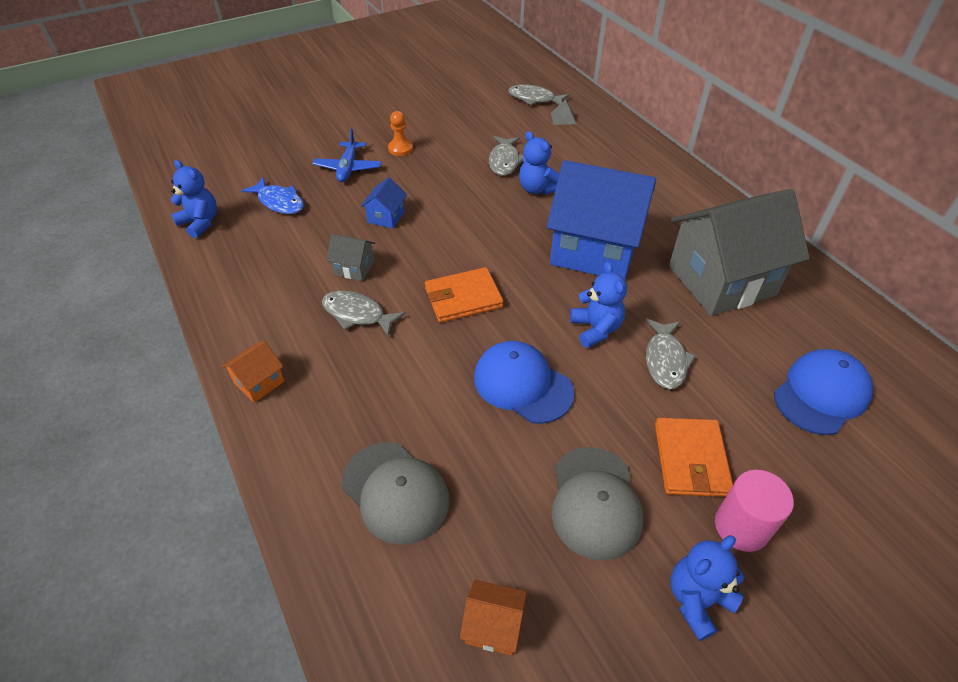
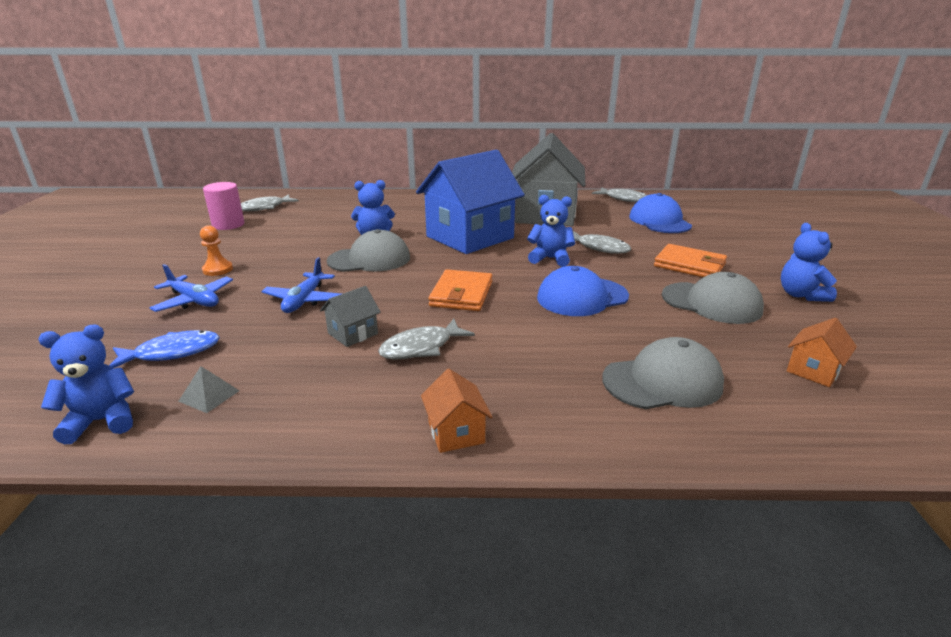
camera: 60 degrees left, 20 degrees down
blue house [361,177,407,229] -> blue plane [261,257,341,313]
grey fish [489,136,524,176] -> grey fish moved to [592,187,647,202]
grey pyramid [551,99,576,125] -> grey pyramid moved to [178,366,240,413]
pink cylinder [715,470,794,552] -> pink cylinder moved to [203,182,244,230]
none -> grey cap [327,229,410,272]

